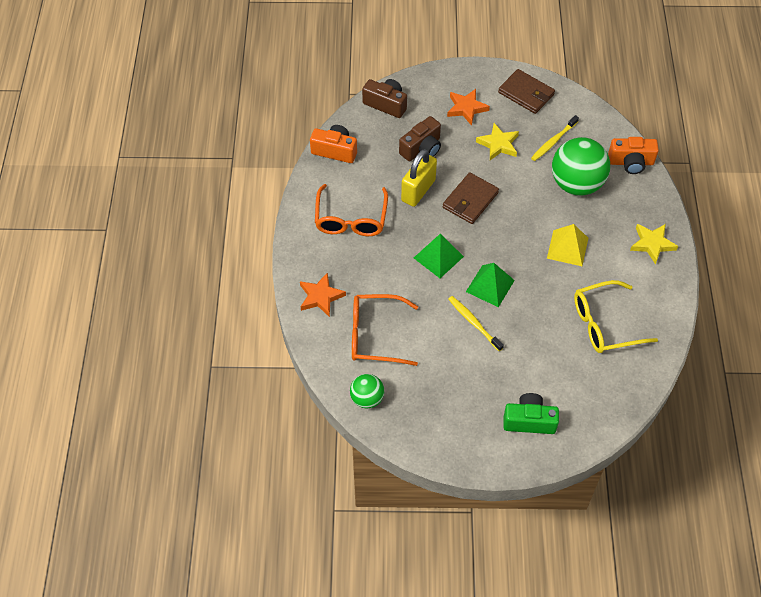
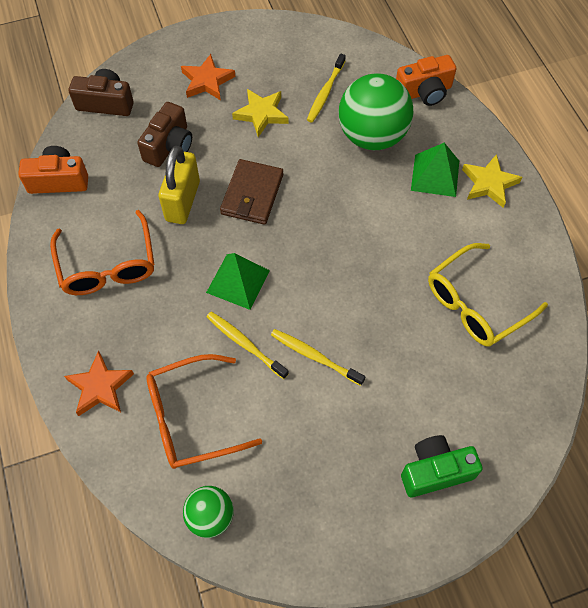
camera: 20 degrees left, 5 degrees up
green pyramid [466,263,515,307] -> green pyramid moved to [411,143,459,197]
brown wallet [498,69,555,114] -> none
yellow pyramid [547,224,588,266] -> none
none -> yellow toothbrush [207,312,289,379]

